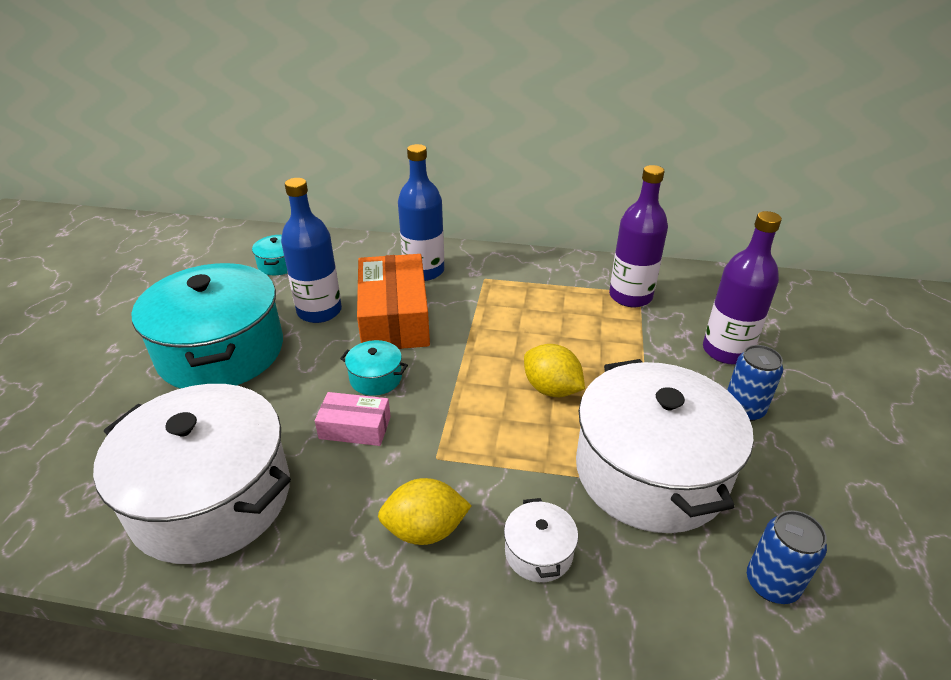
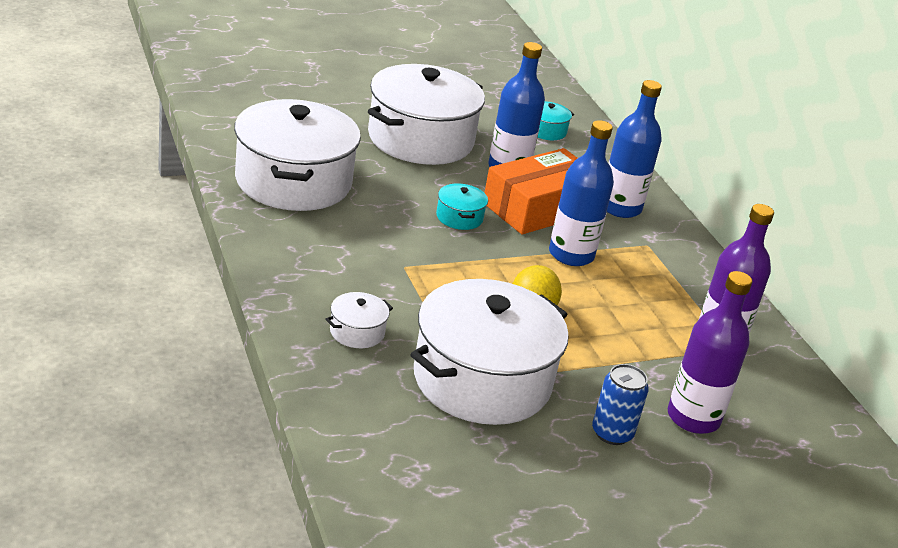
camera: 55 degrees right, 5 degrees down
turquoise pot [131,263,283,389] -> white pot [368,64,485,165]
pink box [315,392,391,446] -> none
yellow lemon [378,478,472,545] -> none
blue can [747,510,827,604] -> none
none -> blue bottle [549,120,614,266]

